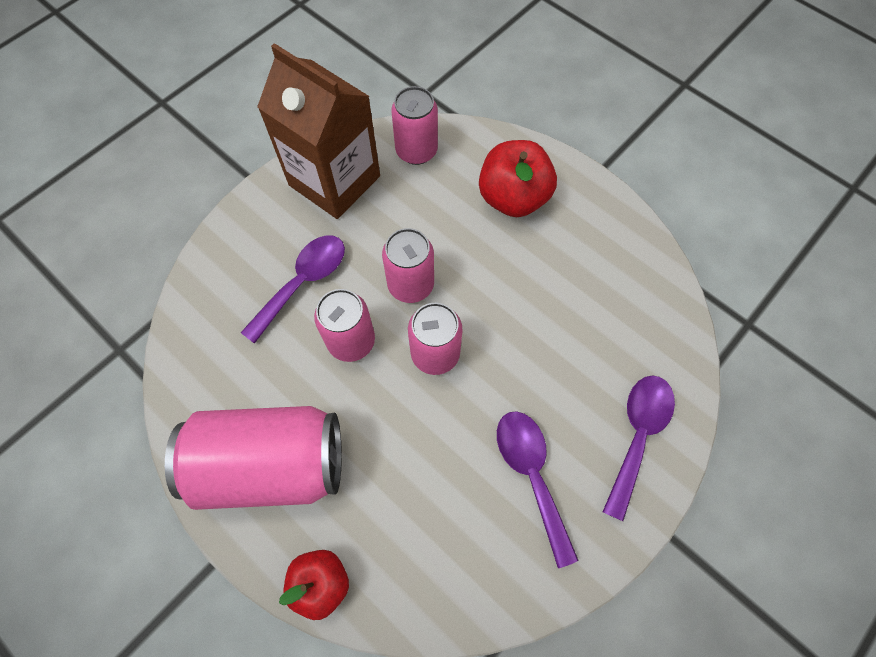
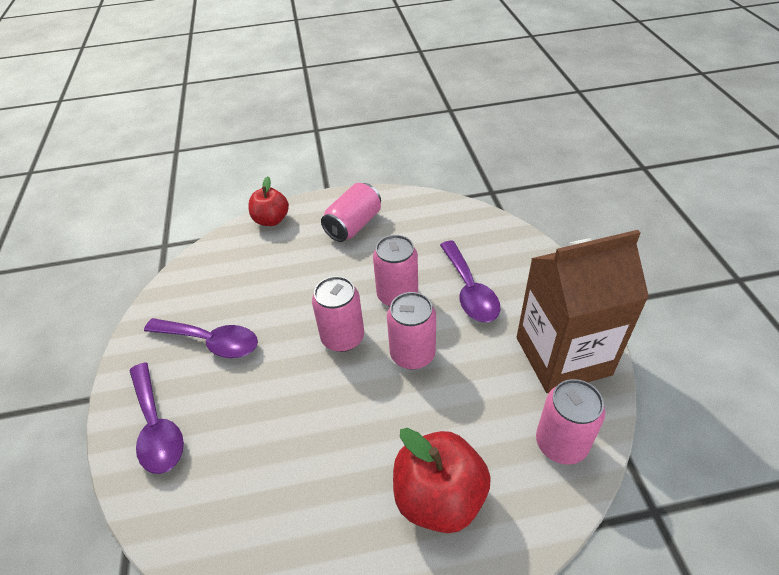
camera: 130 degrees right, 20 degrees down
pink can [165,406,342,510] -> pink can [321,183,381,242], size x0.59

